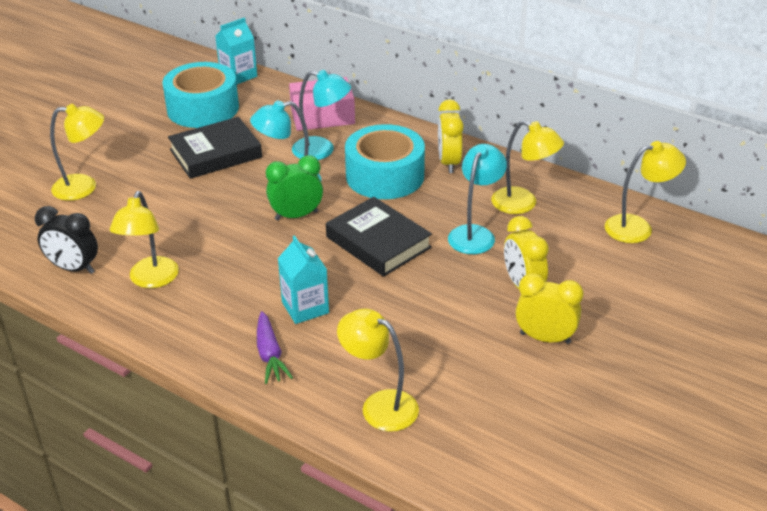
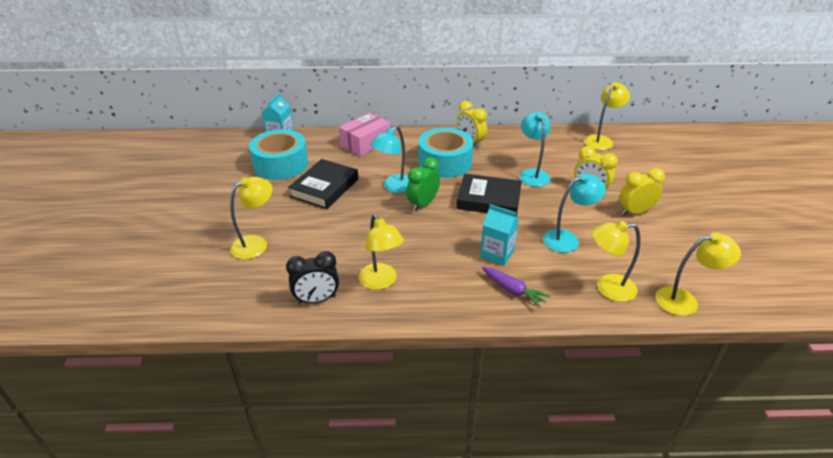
camera: 35 degrees left, 0 degrees up
turquoise lamp [292,70,351,160] -> turquoise lamp moved to [543,173,606,253]
yellow lamp [491,120,564,214] -> yellow lamp moved to [656,233,741,316]

